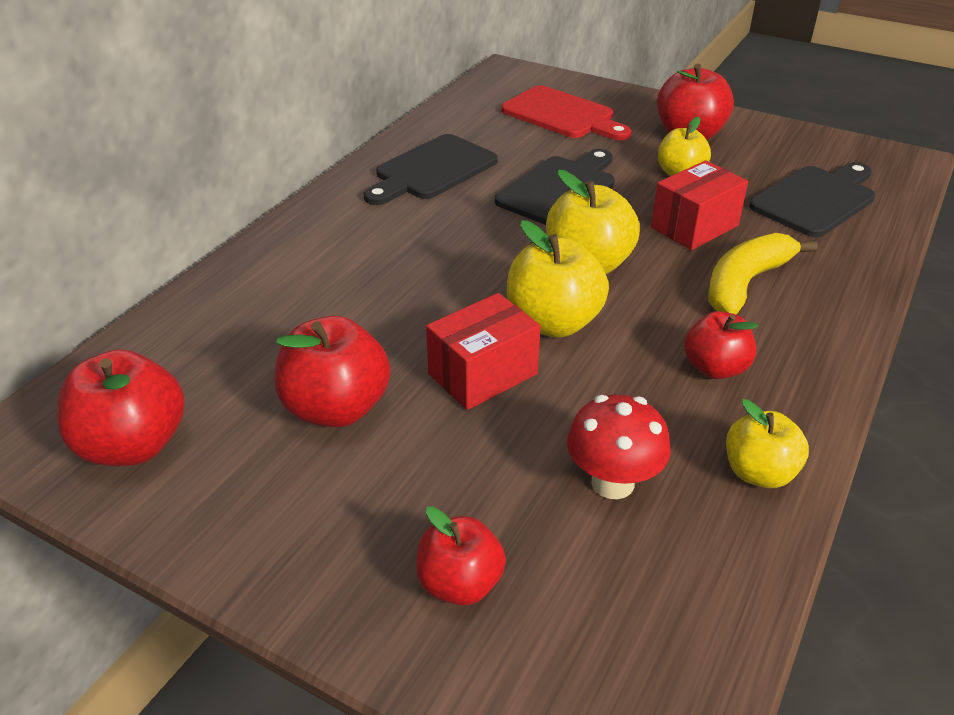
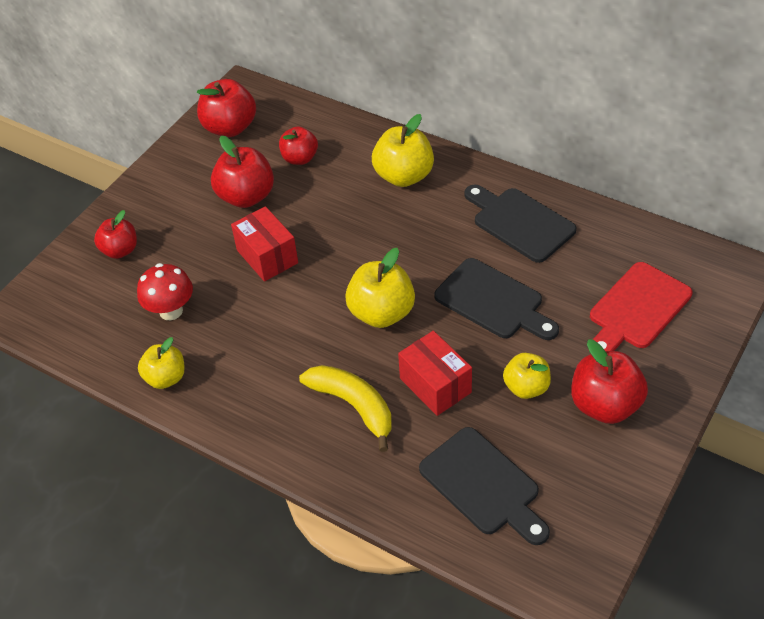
camera: 95 degrees right, 10 degrees up
yellow apple [507,220,609,338] -> yellow apple moved to [372,114,434,187]
red apple [684,311,758,379] -> red apple moved to [279,126,318,165]

